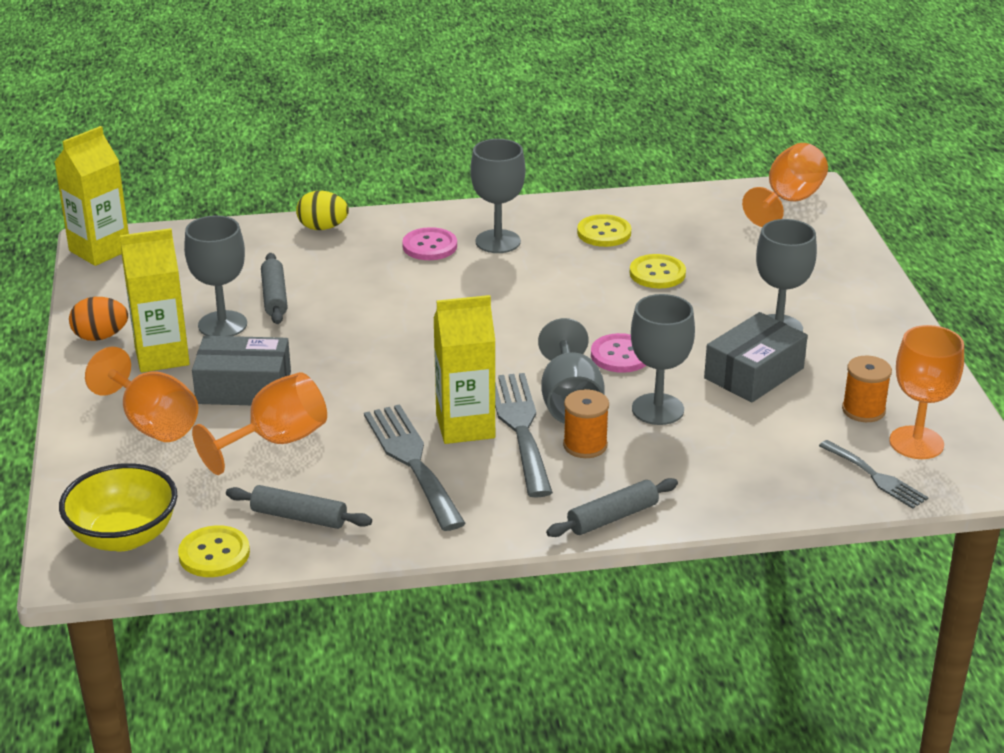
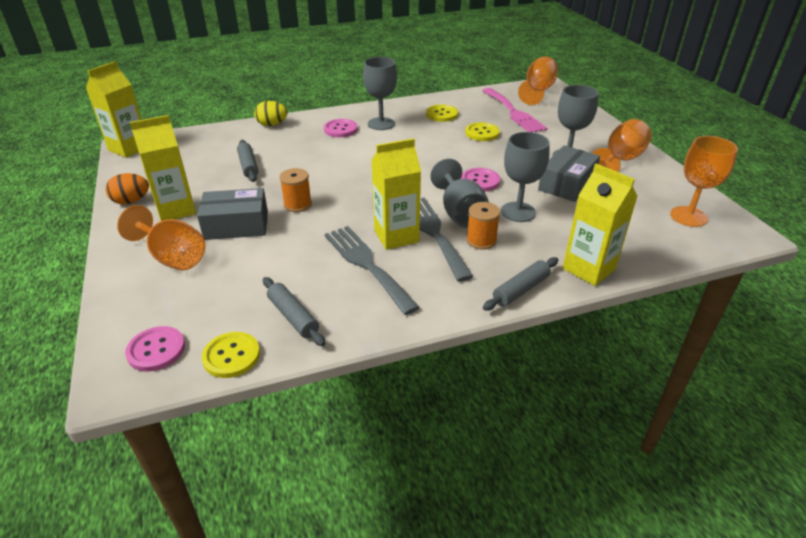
camera: 10 degrees left, 5 degrees up
yellow bowl [59,463,177,551] -> pink button [125,326,185,371]
grey goblet [184,215,247,336] -> none
orange goblet [192,372,327,475] -> orange goblet moved to [593,119,652,172]
grey rolling pin [226,485,372,529] -> grey rolling pin turned 45 degrees clockwise [263,277,325,346]
grey fork [819,440,928,509] -> none
orange spool [842,356,892,422] -> orange spool moved to [279,168,312,212]
none -> pink fork [482,88,548,132]
none -> yellow carton [563,163,638,286]

